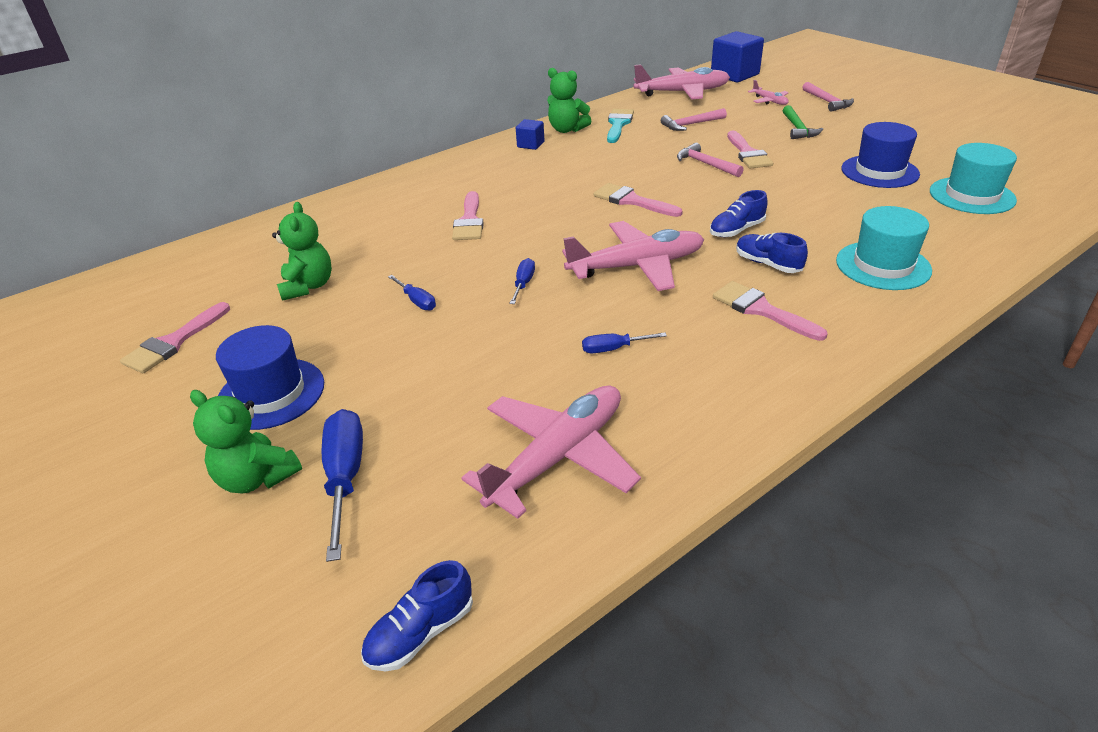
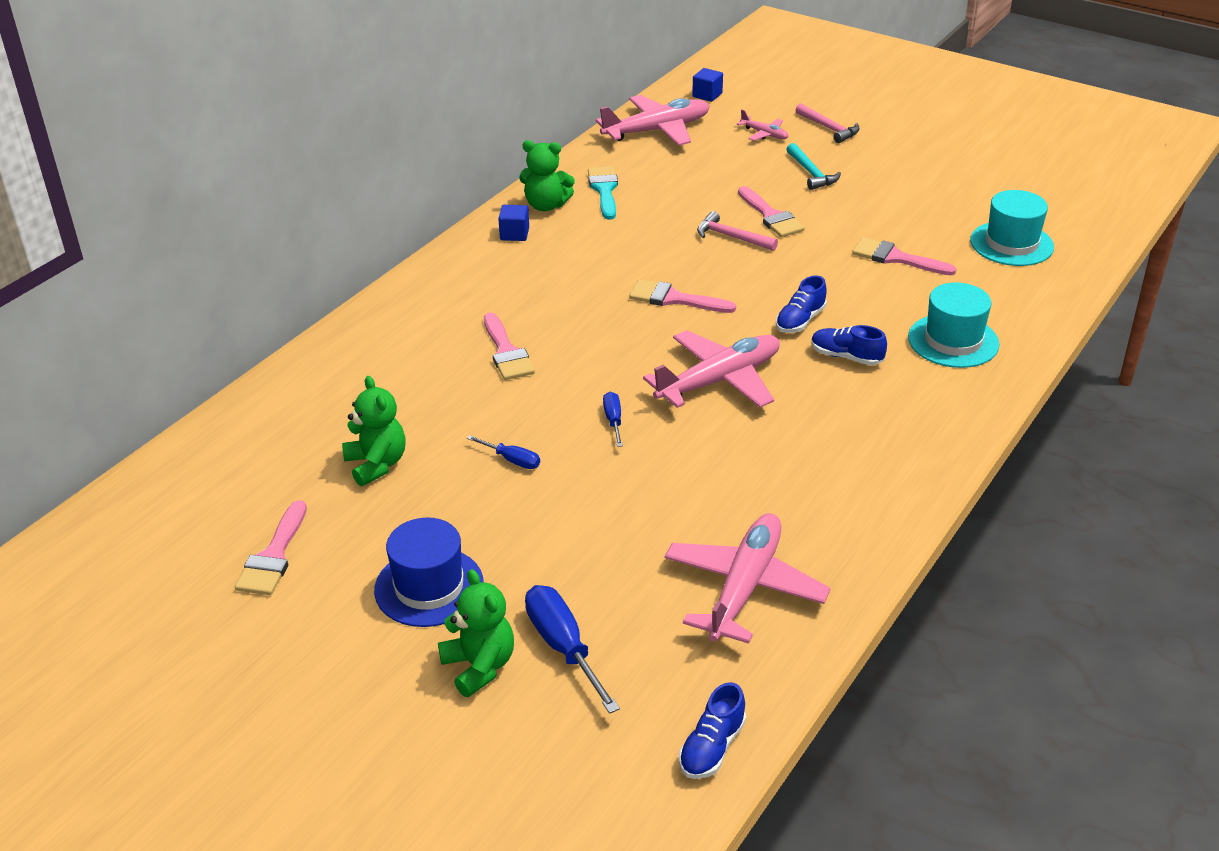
camera: 20 degrees left, 0 degrees up
green teddy bear [190,390,302,494] -> green teddy bear turned 135 degrees counterclockwise [438,569,514,697]
blue screwdriver [582,332,667,353] -> none
pink hammer [661,108,727,131] -> none
blue cube [711,31,764,82] -> blue cube [692,68,723,102], size x0.52
pink brush [713,281,828,341] -> pink brush moved to [852,237,956,275]
green hammer [783,105,823,139] -> turquoise hammer [787,143,841,190]
blue hat [841,122,920,188] -> none

